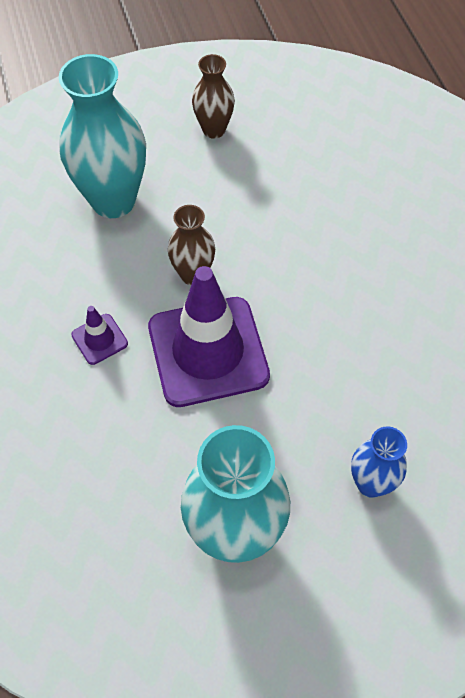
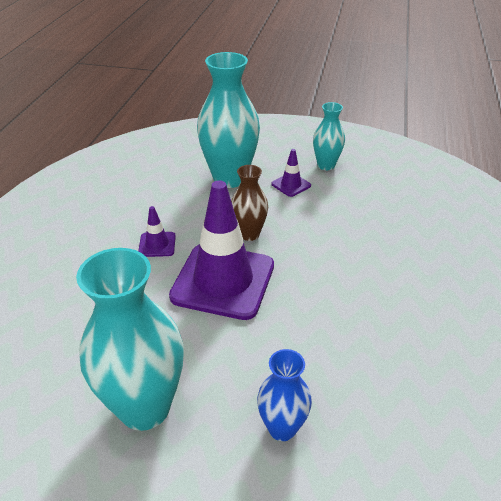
camera: 30 degrees right, 20 degrees down
brown vase [192,54,235,139] -> turquoise vase [313,102,345,170]
none -> purple traffic cone [271,149,311,197]

